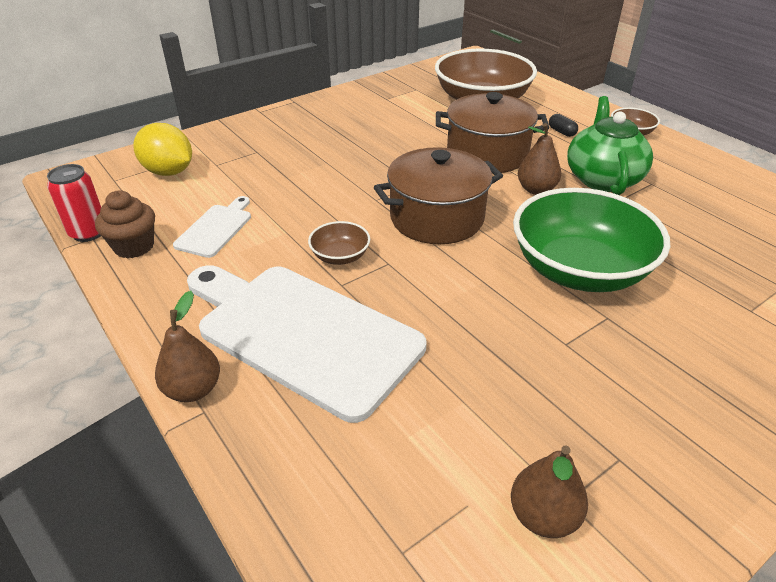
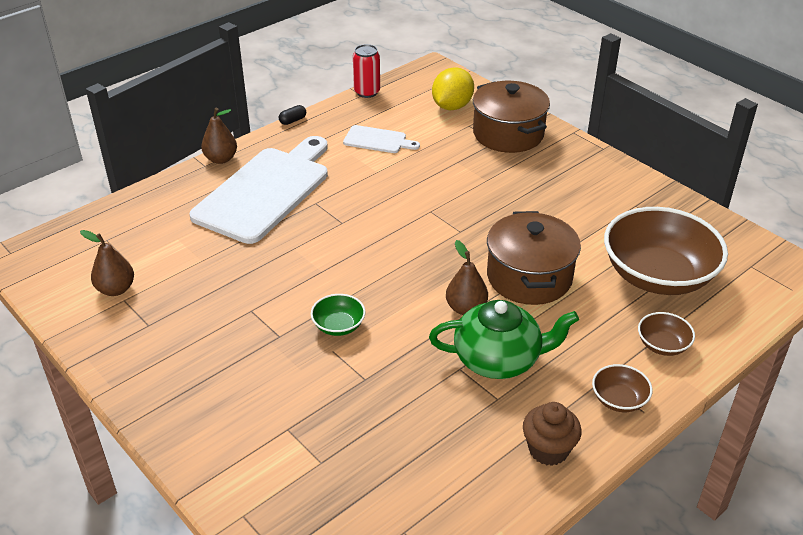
camera: 85 degrees right, 0 degrees up
brown cupcake [95,190,155,259] -> brown cupcake moved to [523,402,582,466]
brown bowl [308,221,370,265] -> brown bowl moved to [638,312,695,356]
brown pot [374,147,503,244] -> brown pot moved to [473,81,550,153]
green bowl [513,188,670,292] -> green bowl [311,294,366,336], size x0.43
black capsule [549,114,578,137] -> black capsule moved to [279,105,306,125]

